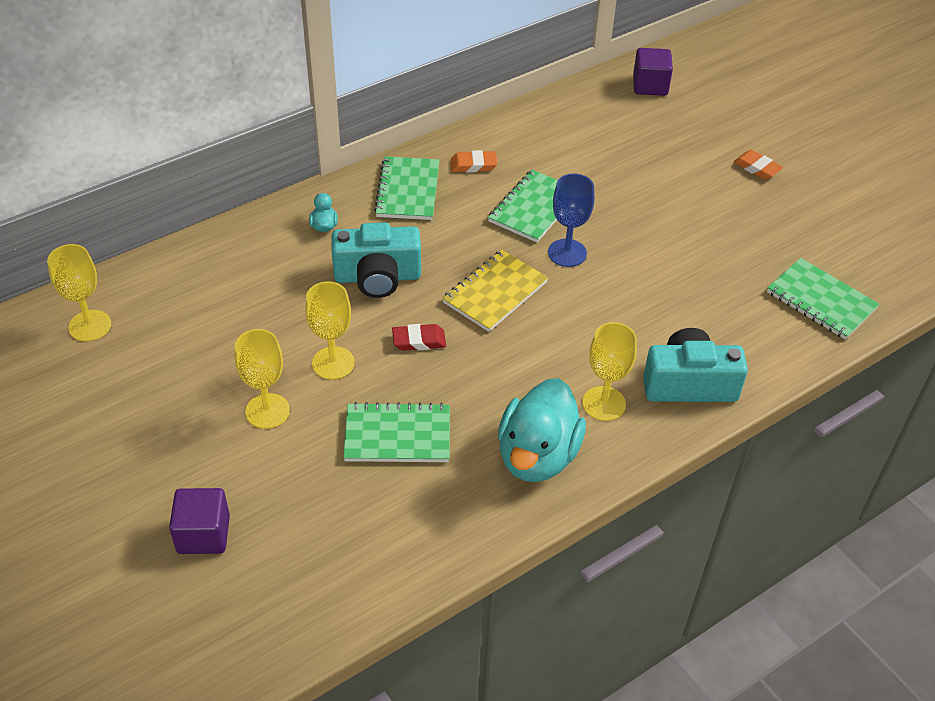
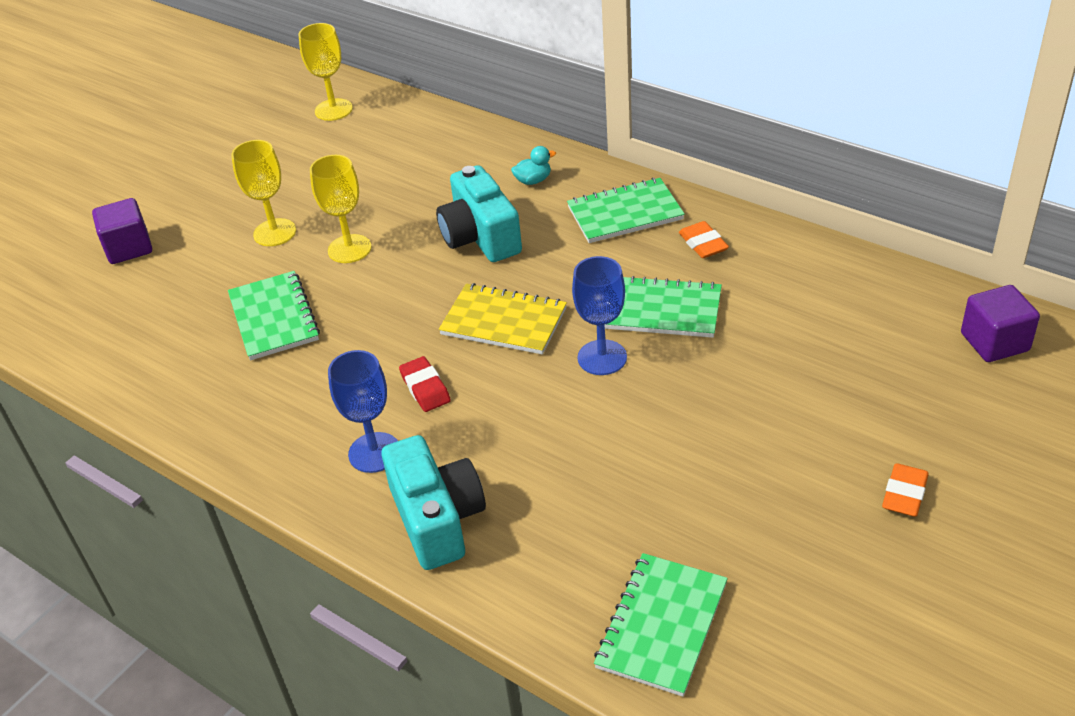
camera: 75 degrees right, 5 degrees down
red eraser [392,324,446,351] -> red eraser moved to [399,356,451,412]
turquoise duck [498,378,586,482] -> none
yellow goblet [582,322,637,421] -> blue goblet [328,350,398,473]

